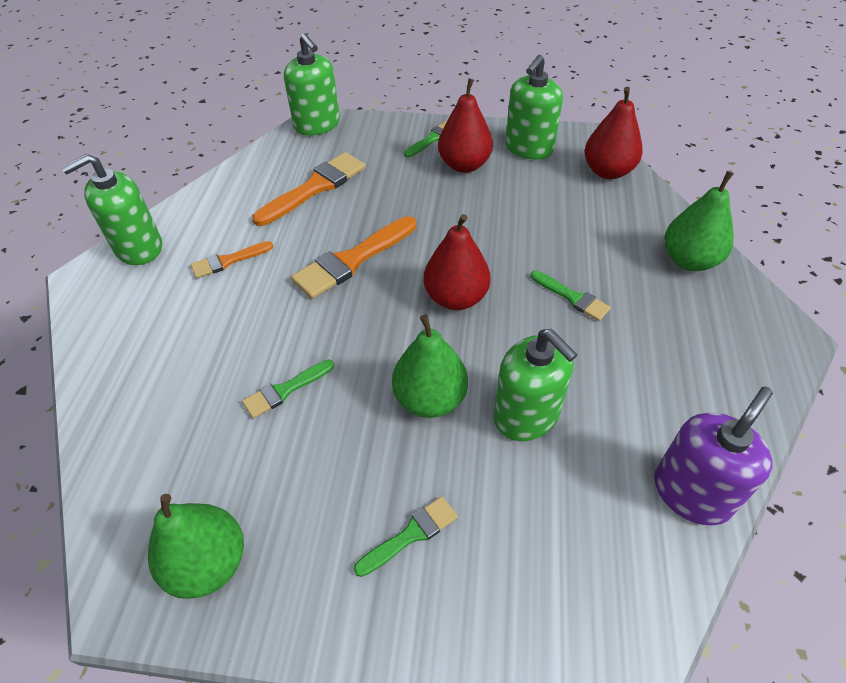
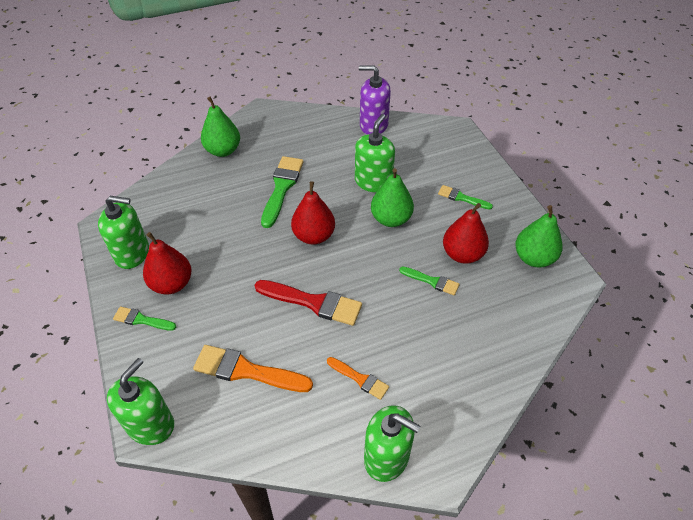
camera: 120 degrees left, 0 degrees up
orange brush [291,216,416,299] -> red brush [255,280,362,326]
green brush [531,271,611,321] -> green brush [261,156,304,228], size x1.76
red pear [585,87,642,179] -> red pear moved to [443,203,489,264]

